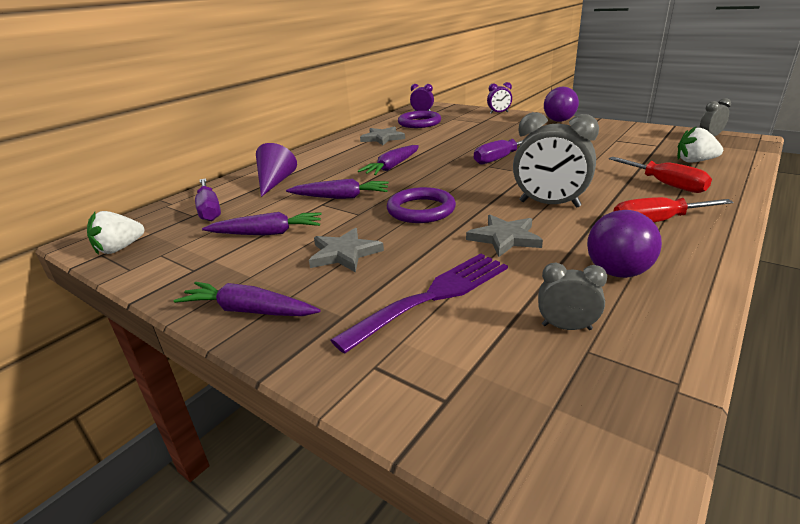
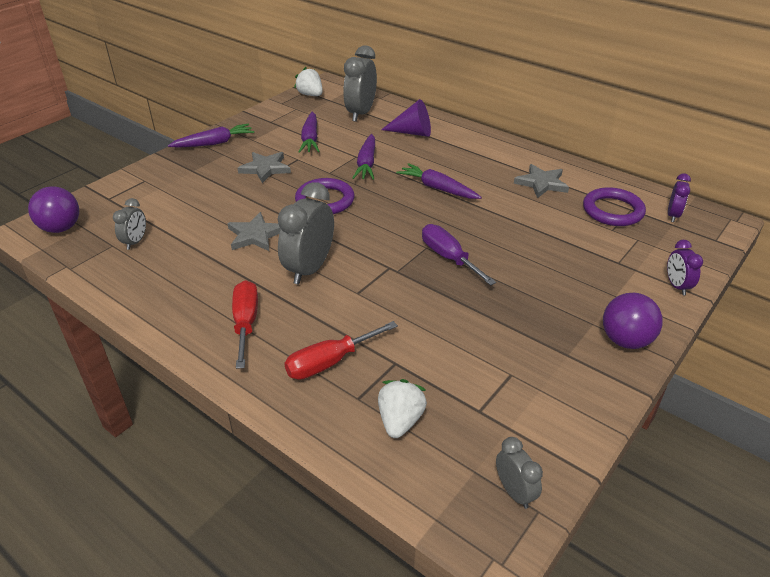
camera: 90 degrees right, 10 degrees up
purple carrot [174,282,320,316] -> purple carrot turned 45 degrees clockwise [168,124,254,148]
purple screwdriver [195,179,221,221] -> grey clock [343,45,377,122]
purple fork [330,253,508,354] -> none
purple ball [587,210,662,278] -> purple ball moved to [28,186,79,233]

